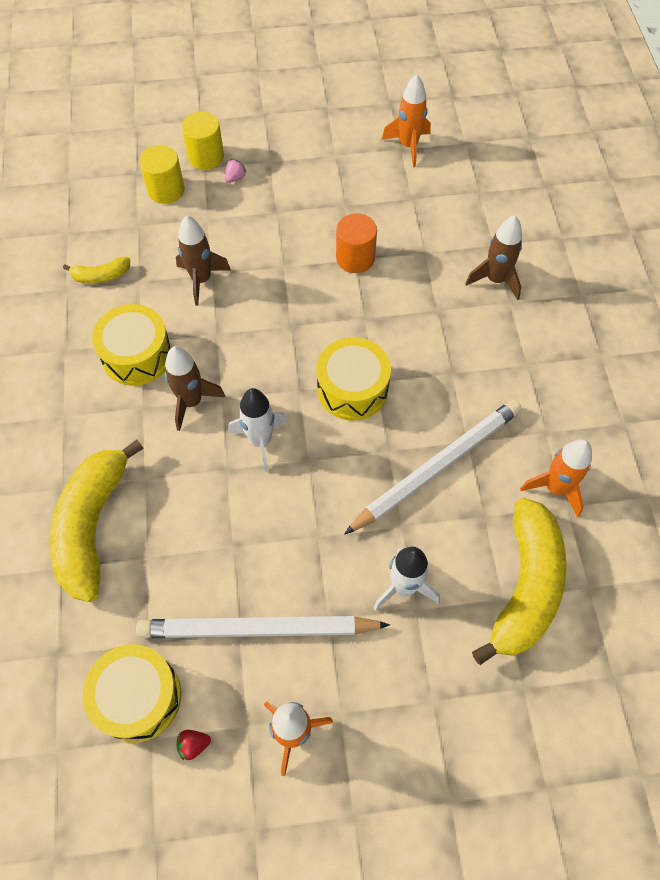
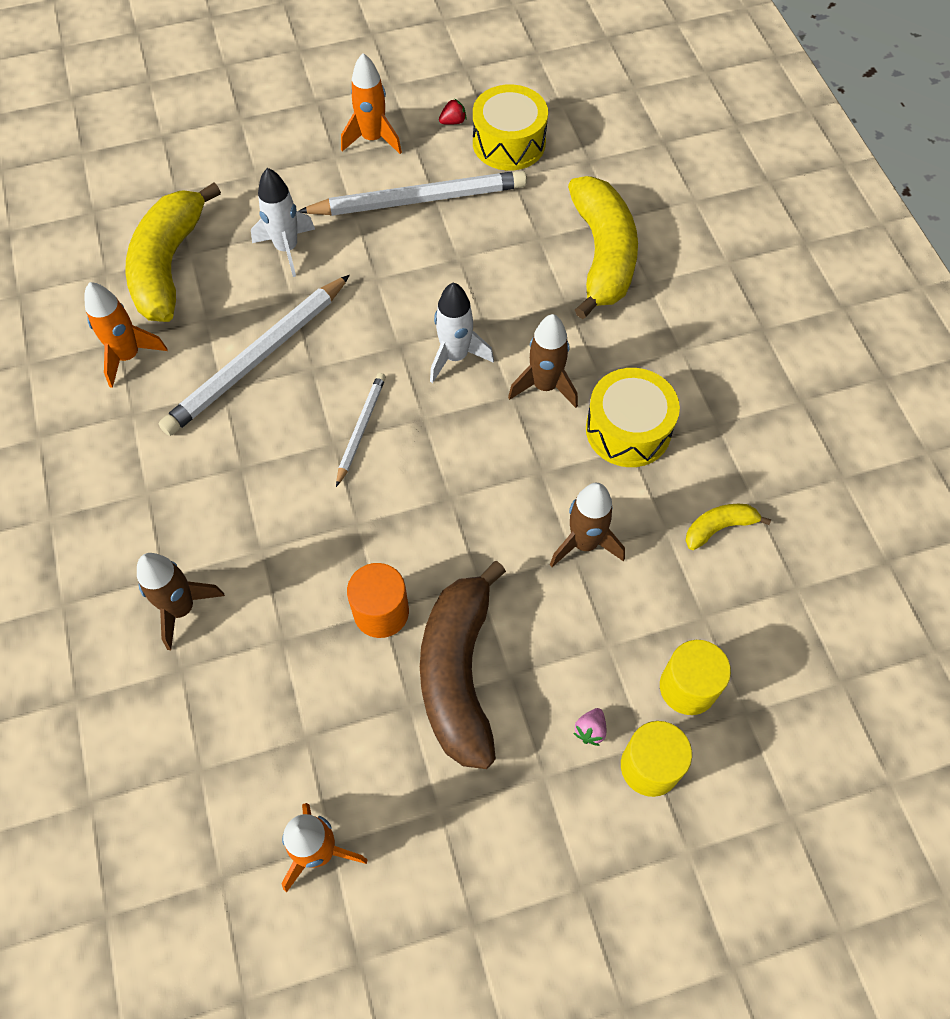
camera: 170 degrees right, 0 degrees up
yellow drum [317,337,391,420] -> white pencil [336,373,386,487]
none -> brown banana [420,561,506,769]

